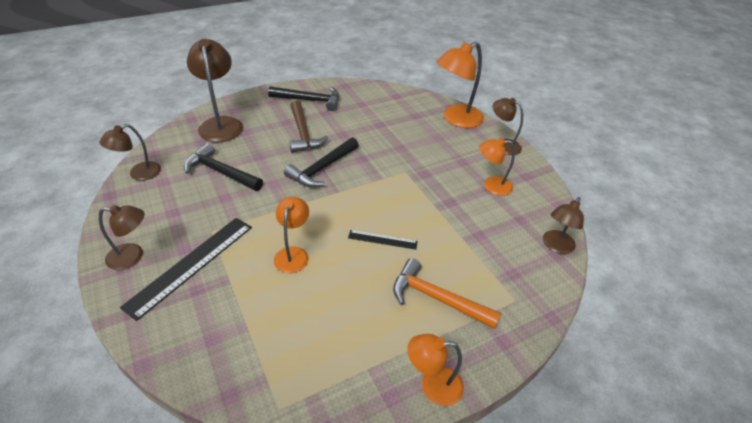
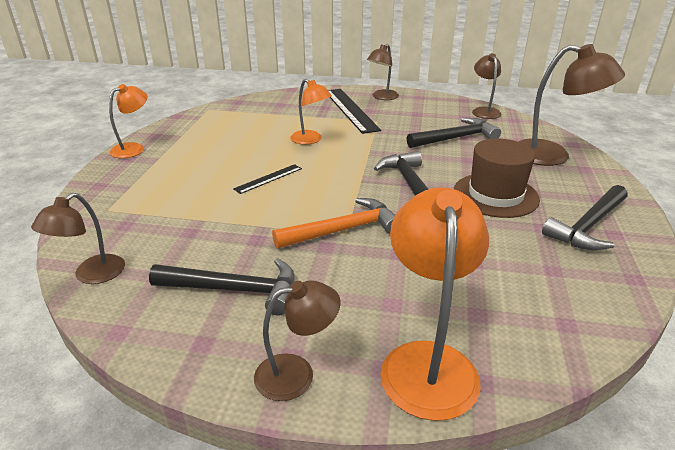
camera: 130 degrees right, 10 degrees down
brown hammer [289,101,328,153] -> brown hat [454,139,540,218]
orange hammer [393,258,501,329] -> orange hammer moved to [272,198,395,249]
orange lamp [479,138,515,196] -> black hammer [149,258,294,316]
brown lamp [543,197,584,254] -> brown lamp turned 135 degrees counterclockwise [31,193,125,284]

